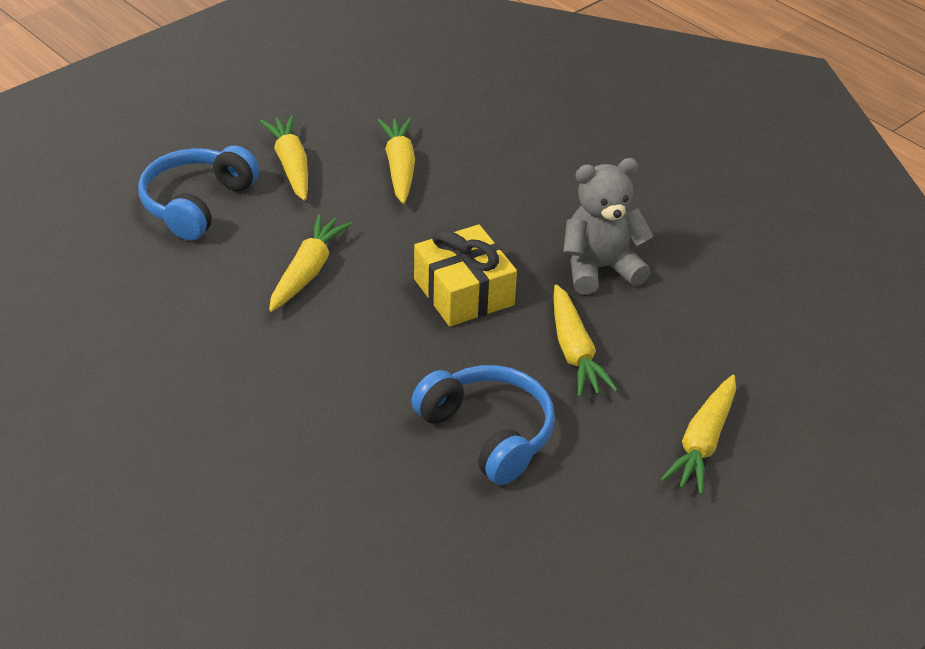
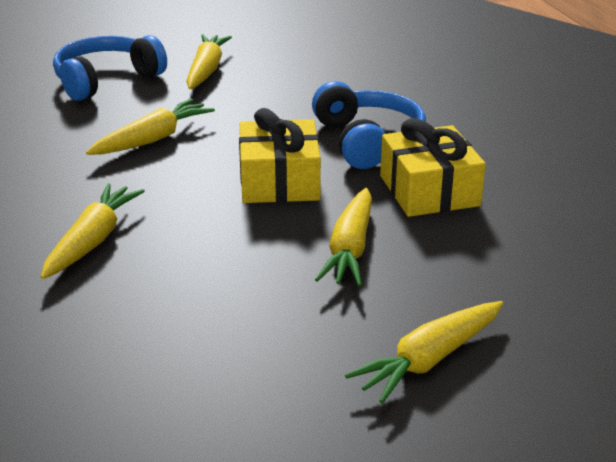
camera: 25 degrees right, 10 degrees down
yellow carrot [377,118,415,204] -> yellow carrot moved to [41,184,145,279]
blue headphones [411,365,555,485] -> blue headphones moved to [312,81,426,169]
grey teddy bear [563,158,654,295] -> yellow gift [380,118,486,217]

